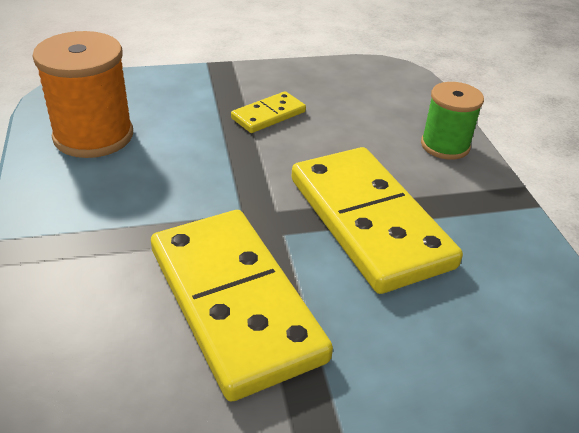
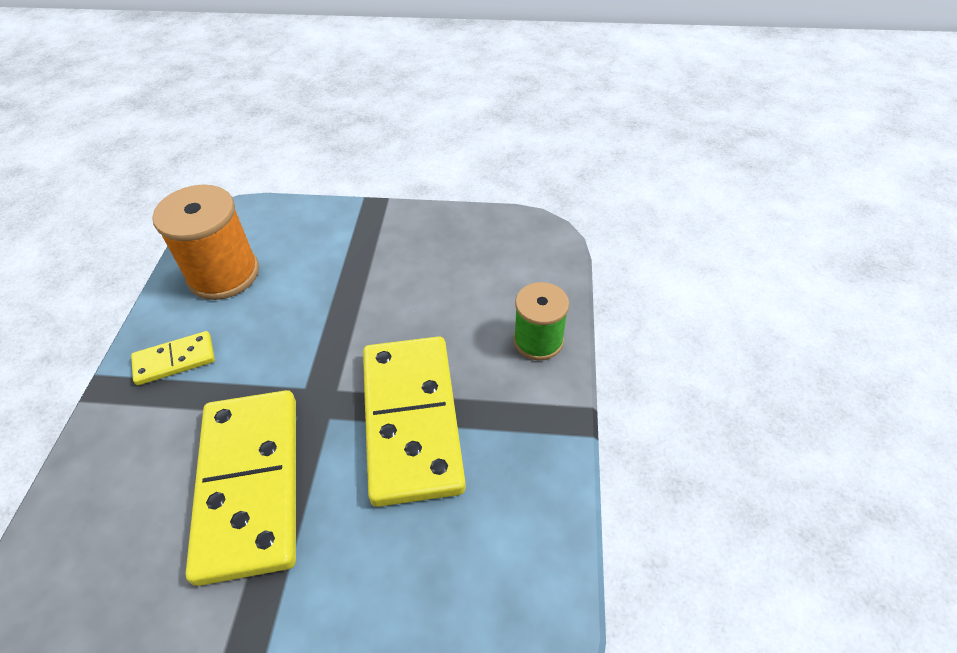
camera: 20 degrees right, 10 degrees up
yellow domino [231,91,306,133] -> yellow domino moved to [131,331,215,385]

